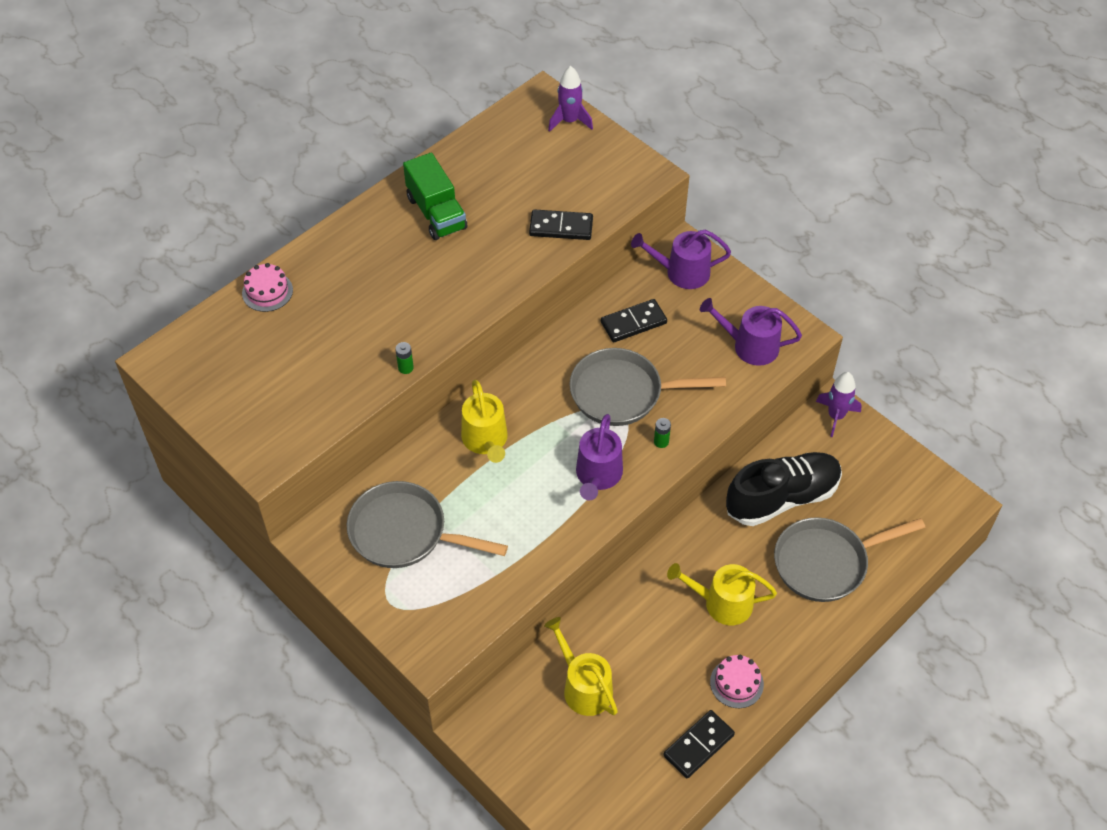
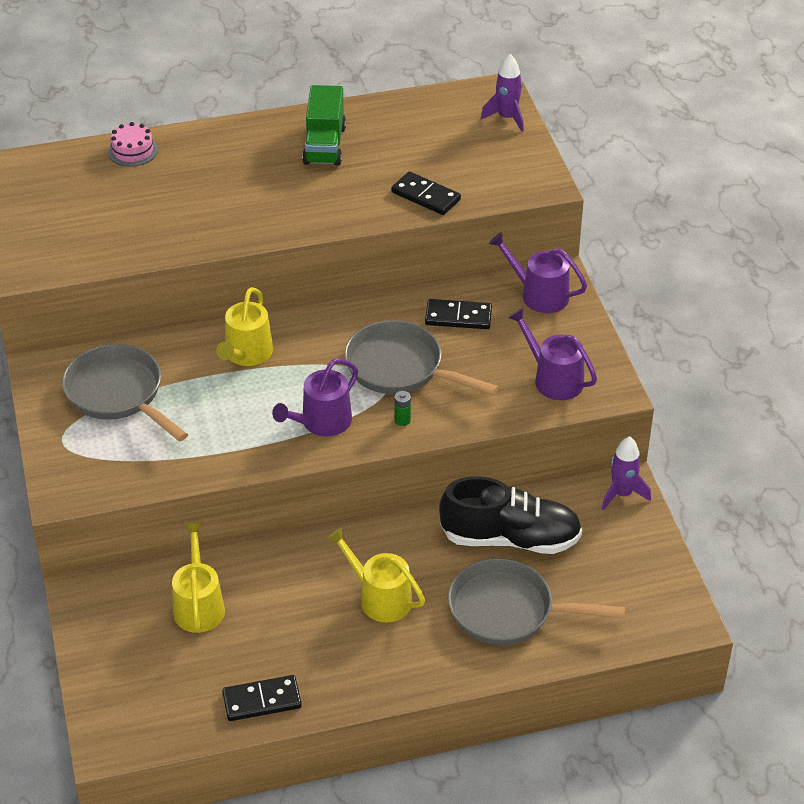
camera: 30 degrees right, 10 degrees down
green battery [395,342,414,374] -> none
pink cake [710,655,764,708] -> none

